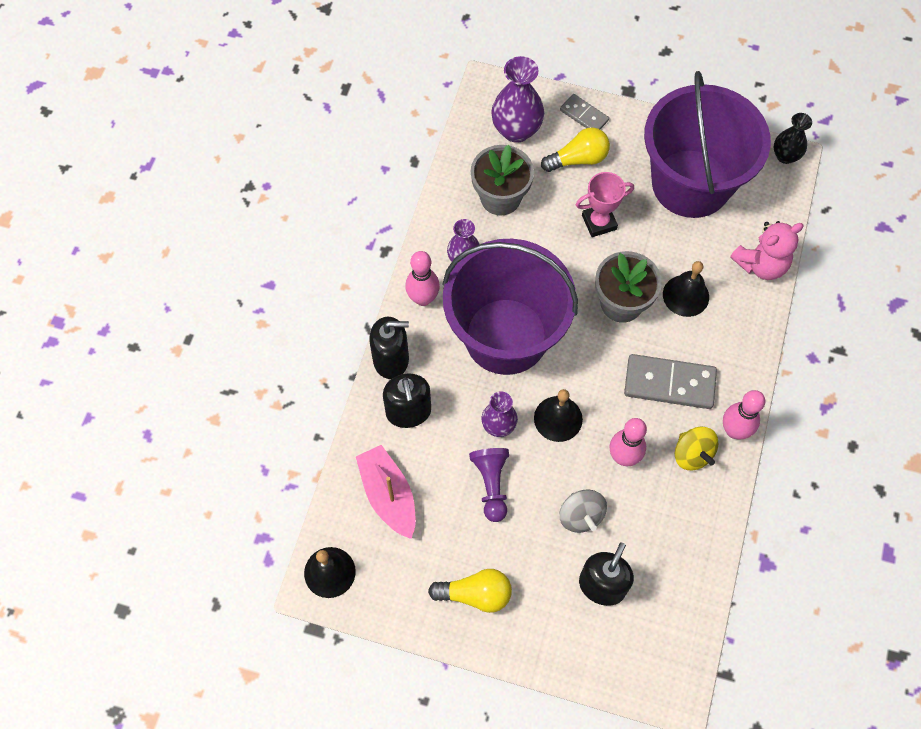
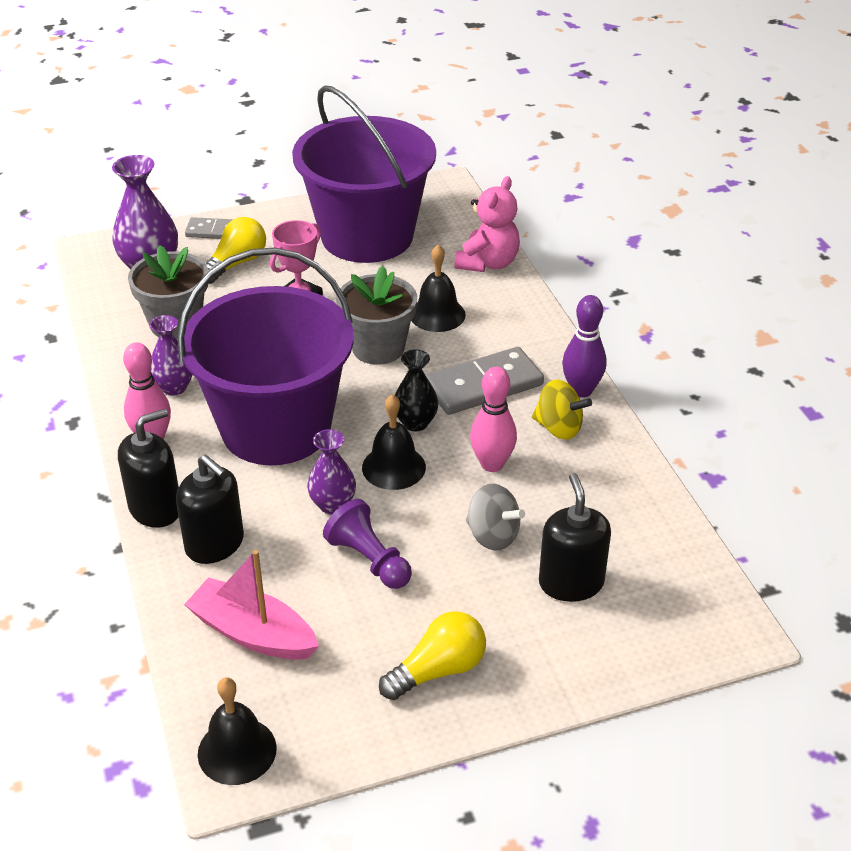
camera: 35 degrees left, 25 degrees down
pink bowling pin [723,390,765,439] -> purple bowling pin [562,295,607,398]
black vase [774,113,812,164] -> black vase moved to [395,349,438,431]

